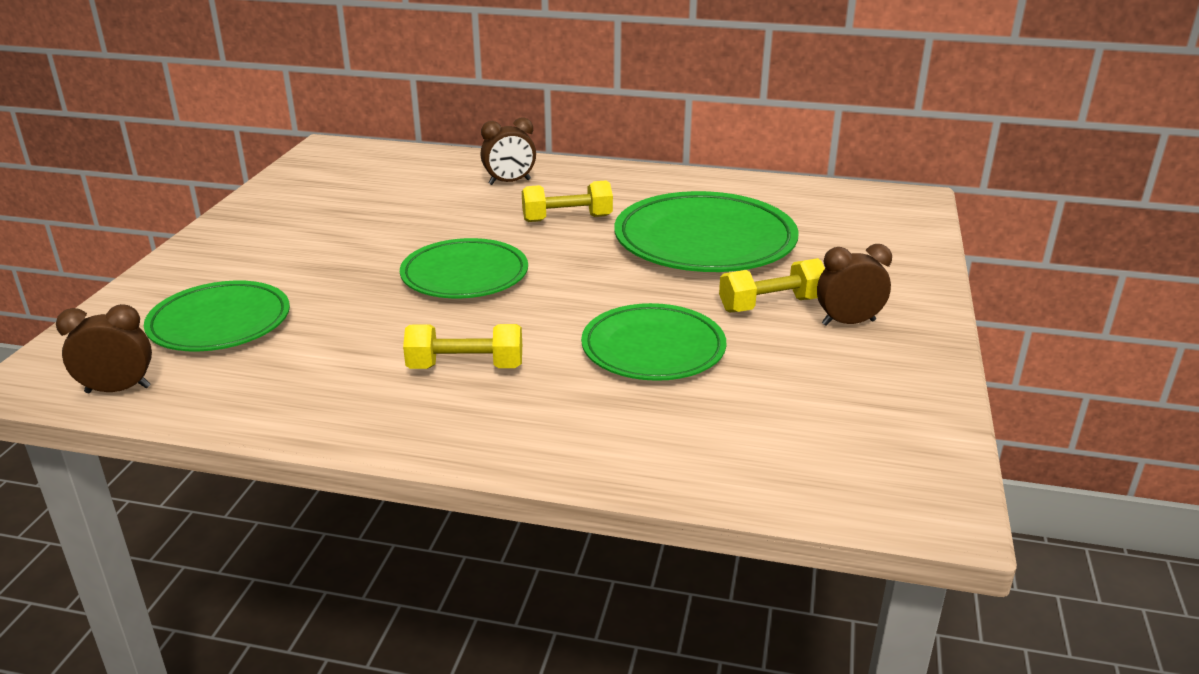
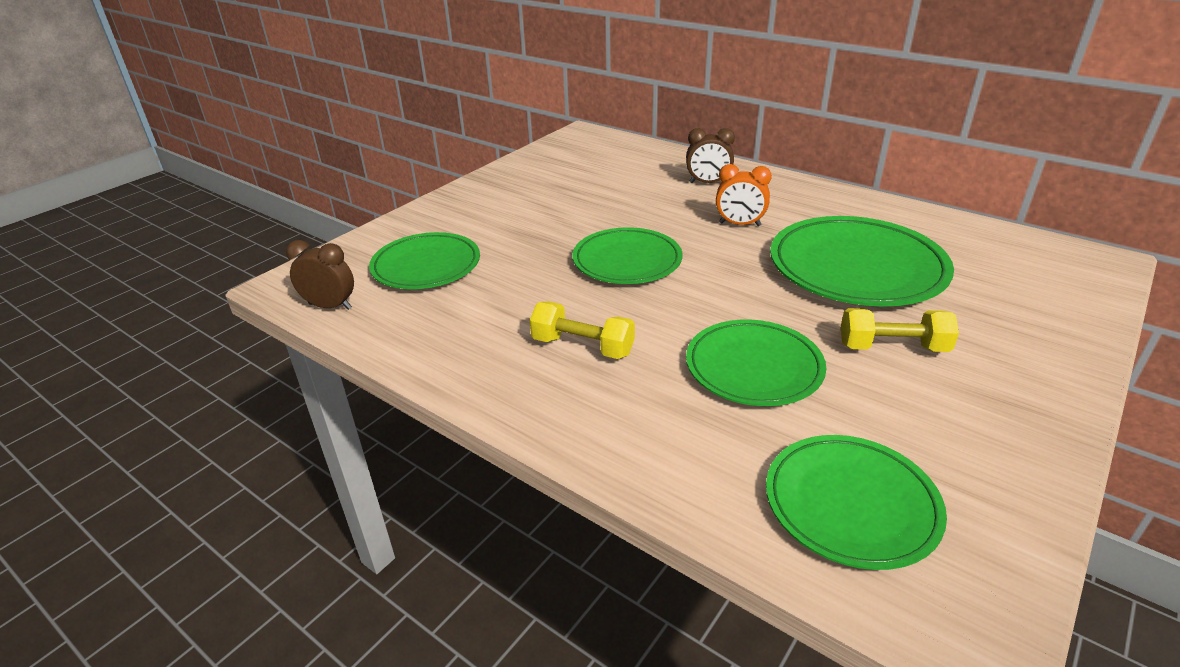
camera: 25 degrees right, 5 degrees up
yellow dumbbell [522,181,613,222] -> orange clock [716,164,772,226]
brown clock [817,244,892,325] -> none
none -> green plate [766,435,947,570]

